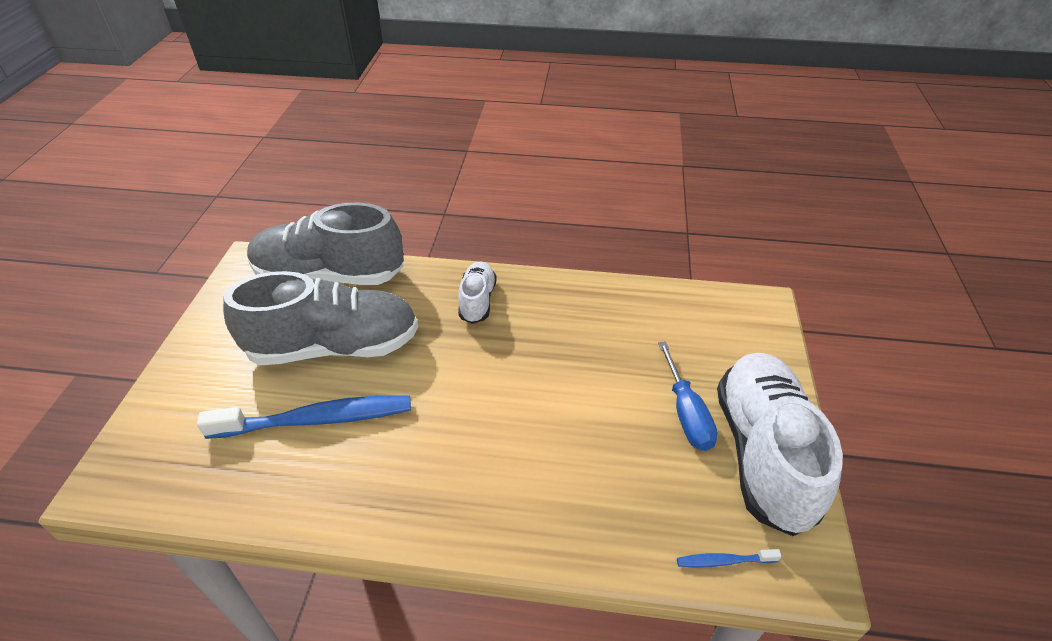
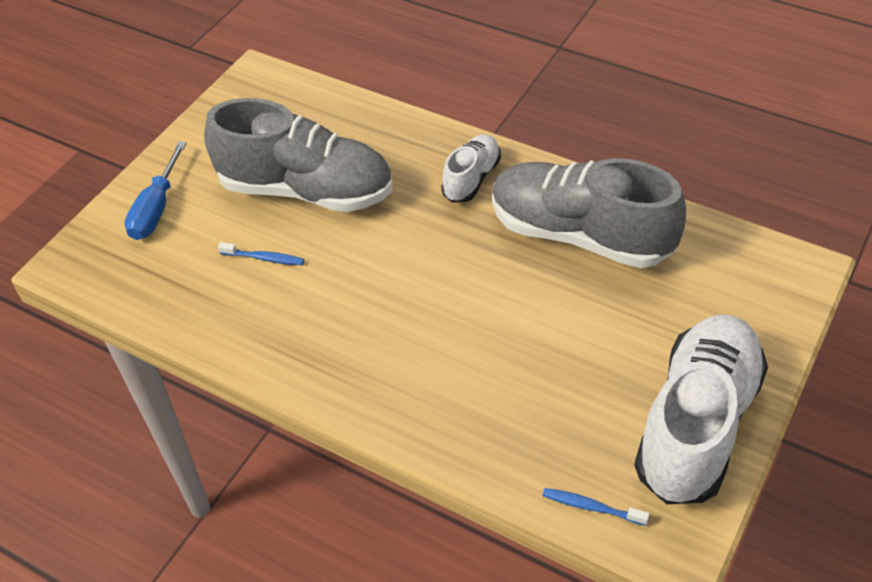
camera: 25 degrees right, 5 degrees up
blue toothbrush [197,395,411,439] -> blue toothbrush [218,242,304,265], size x0.43
grey shoe [247,203,404,285] -> grey shoe moved to [492,158,686,268]
blue screwdriver [658,341,718,451] -> blue screwdriver moved to [124,141,186,240]

